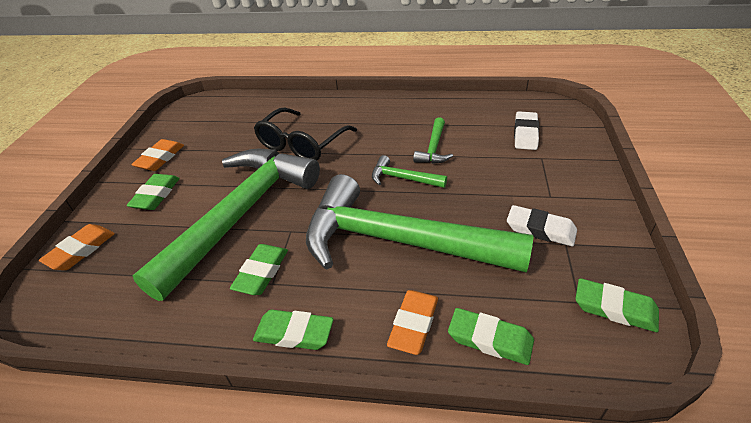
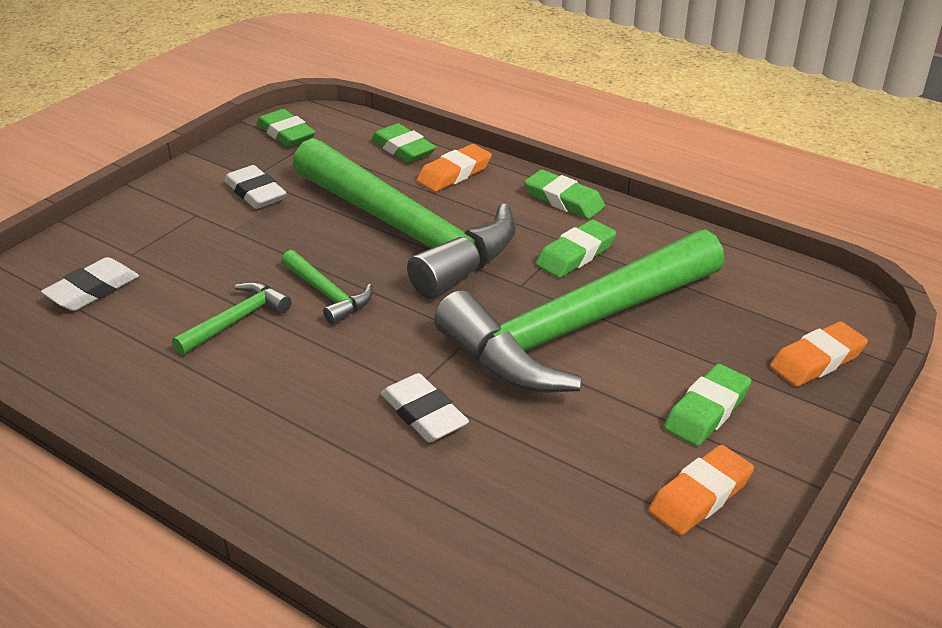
camera: 155 degrees left, 5 degrees down
black glasses [254,108,357,161] -> white eraser [381,373,469,442]

